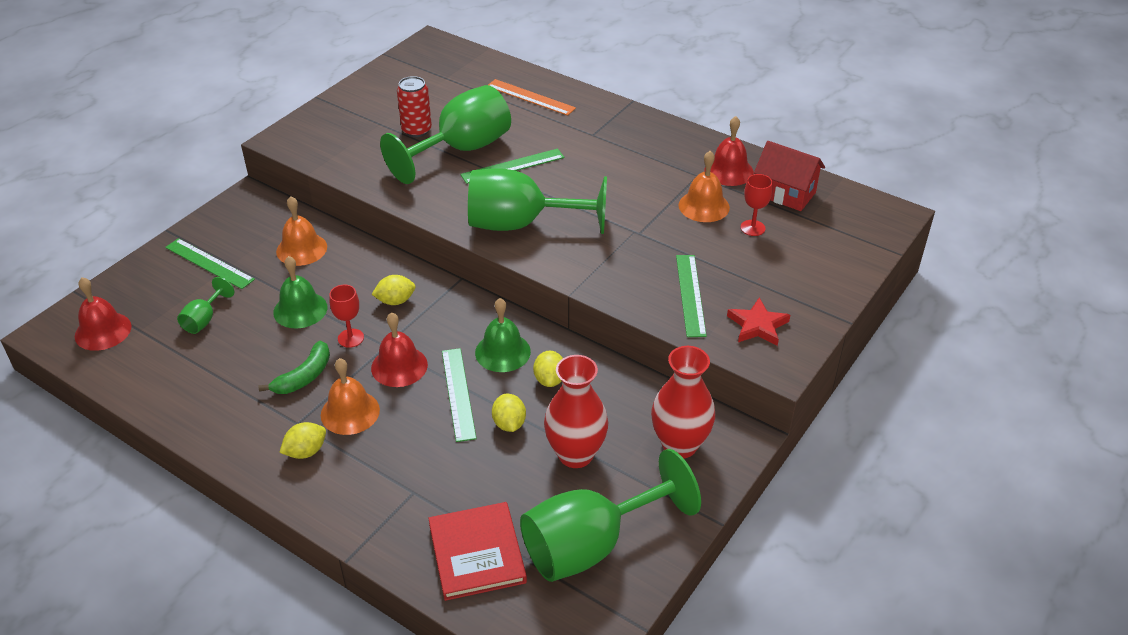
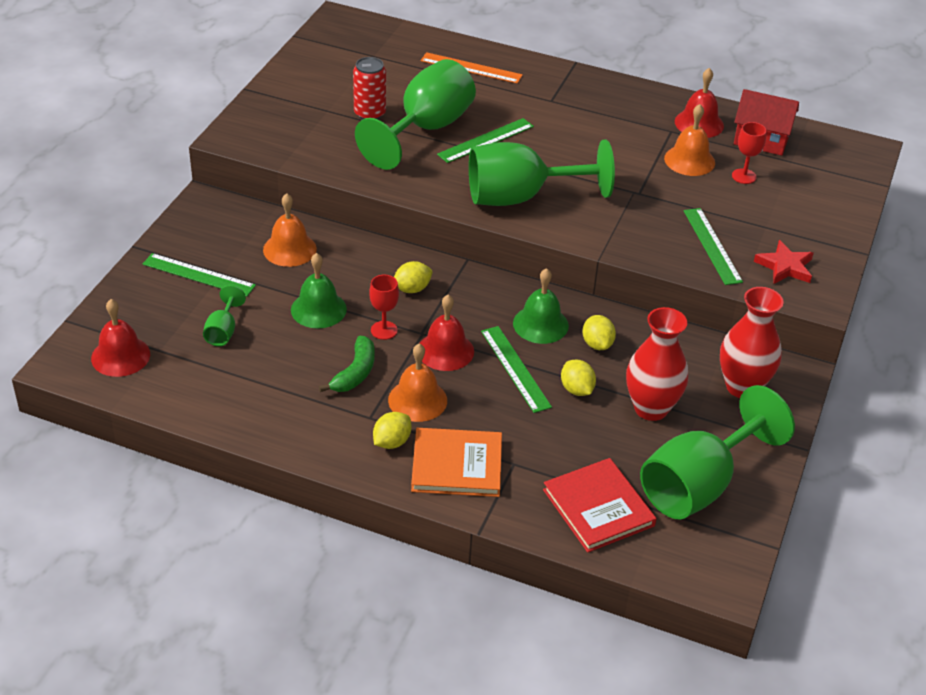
camera: 15 degrees left, 0 degrees up
none -> orange book [411,428,502,497]

